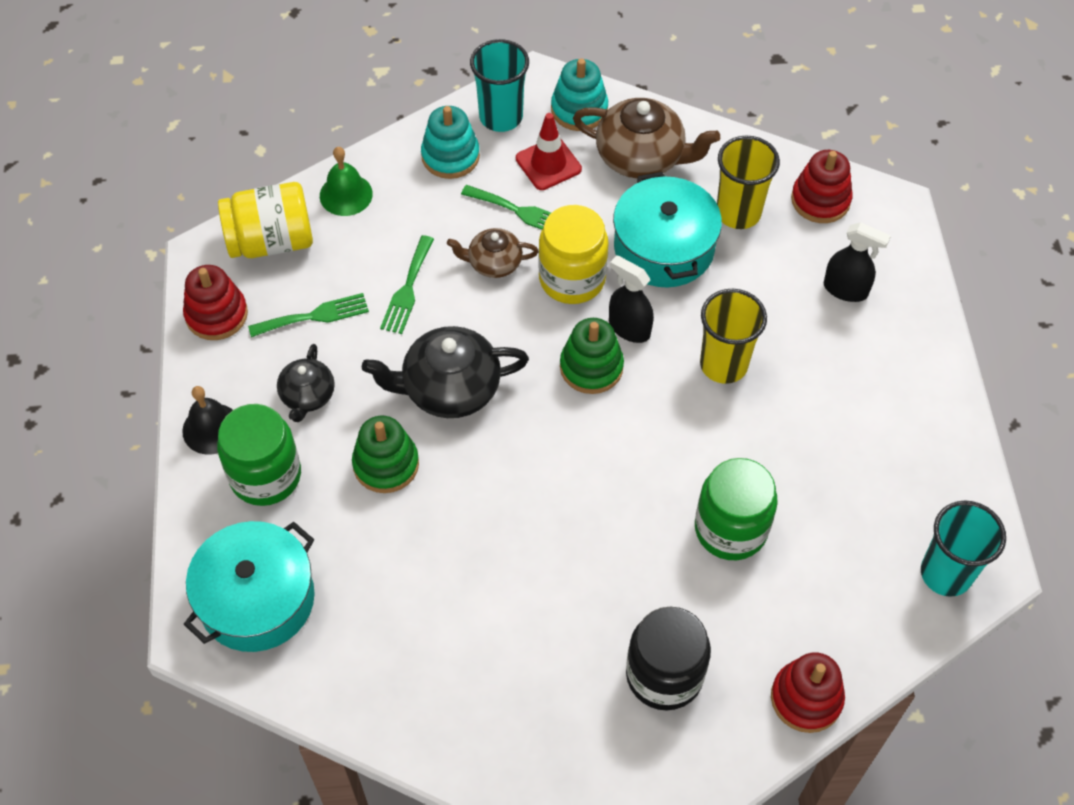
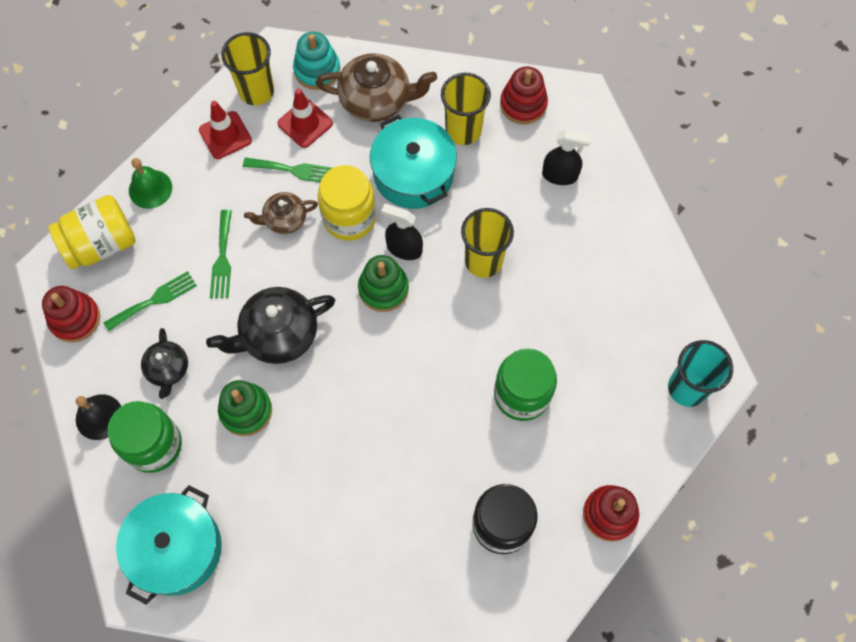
camera: 15 degrees left, 10 degrees up
turquoise stacking toy [421,106,480,179] -> red traffic cone [199,101,252,159]
turquoise cup [470,39,529,132] -> yellow cup [221,32,274,105]

